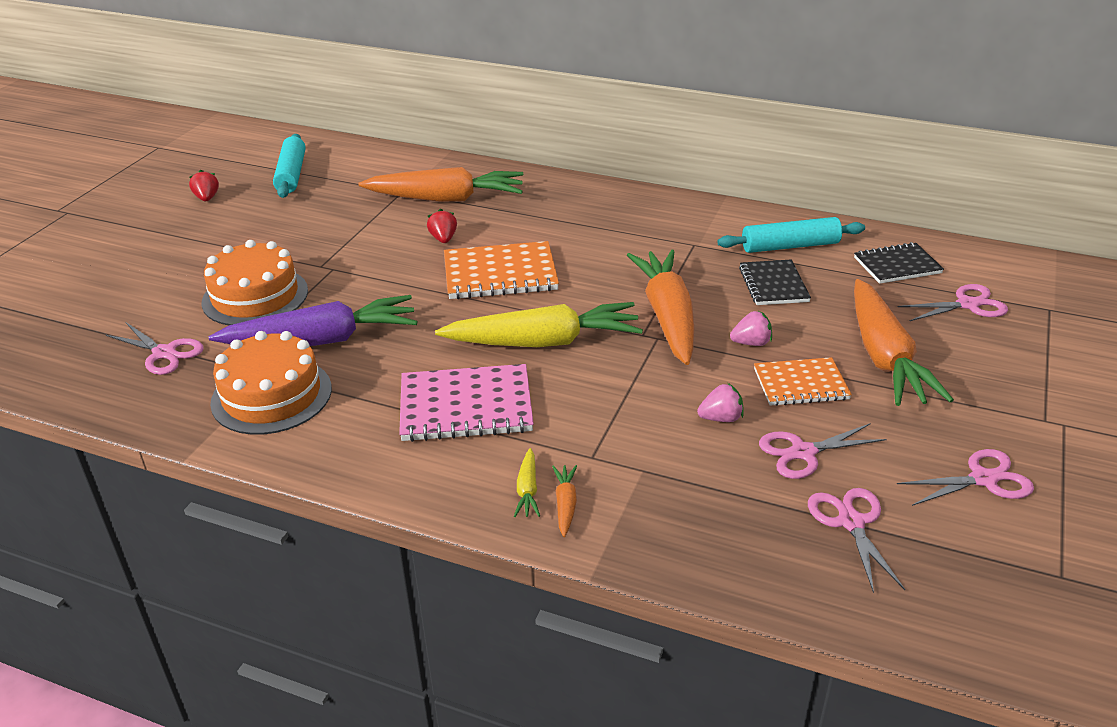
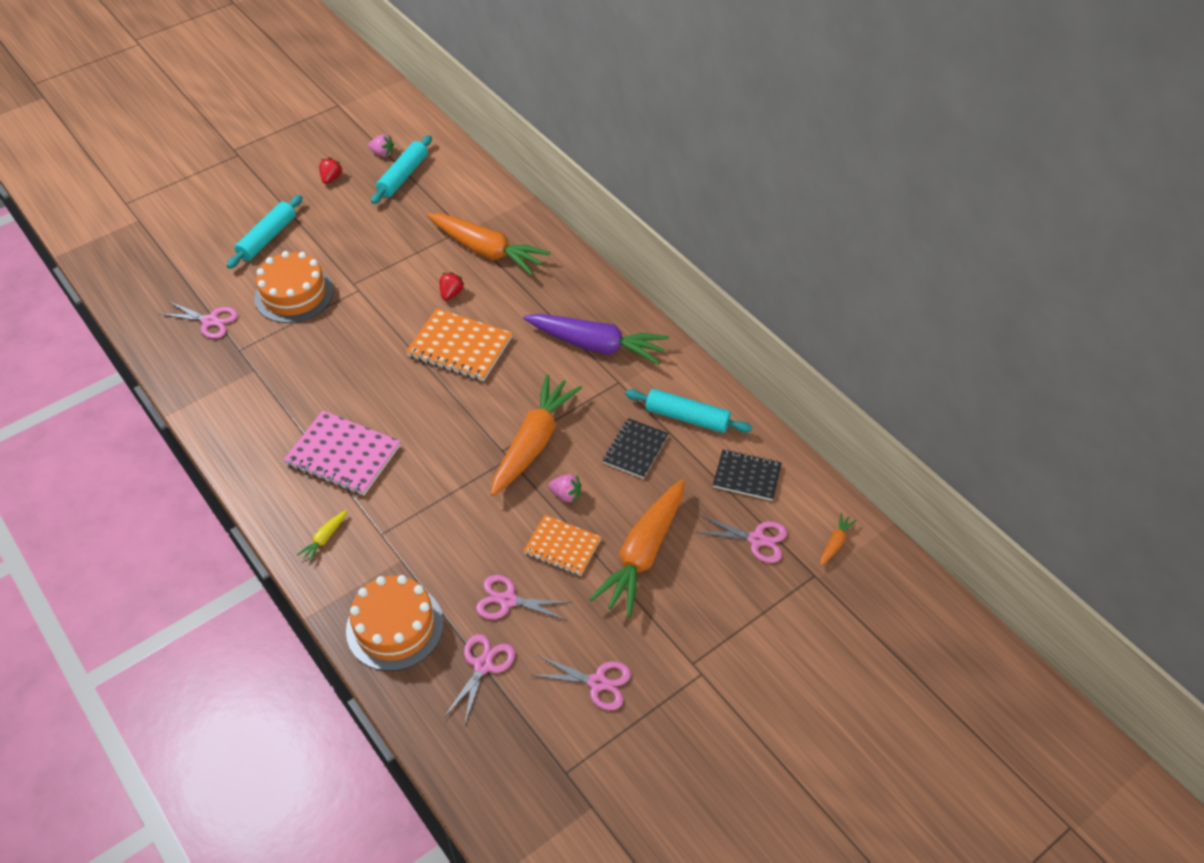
camera: 30 degrees right, 15 degrees up
pink scissors [106,322,204,375] -> pink scissors turned 45 degrees counterclockwise [160,301,238,339]
purple carrot [209,295,417,346] -> purple carrot moved to [523,314,669,365]
orange cake [210,331,332,435] -> orange cake moved to [346,575,444,671]
yellow carrot [435,302,643,347] -> none
orange carrot [552,465,577,537] -> orange carrot moved to [820,513,857,566]
pink strawberry [697,383,744,422] -> pink strawberry moved to [368,134,394,157]
none -> turquoise rolling pin [227,195,303,269]

